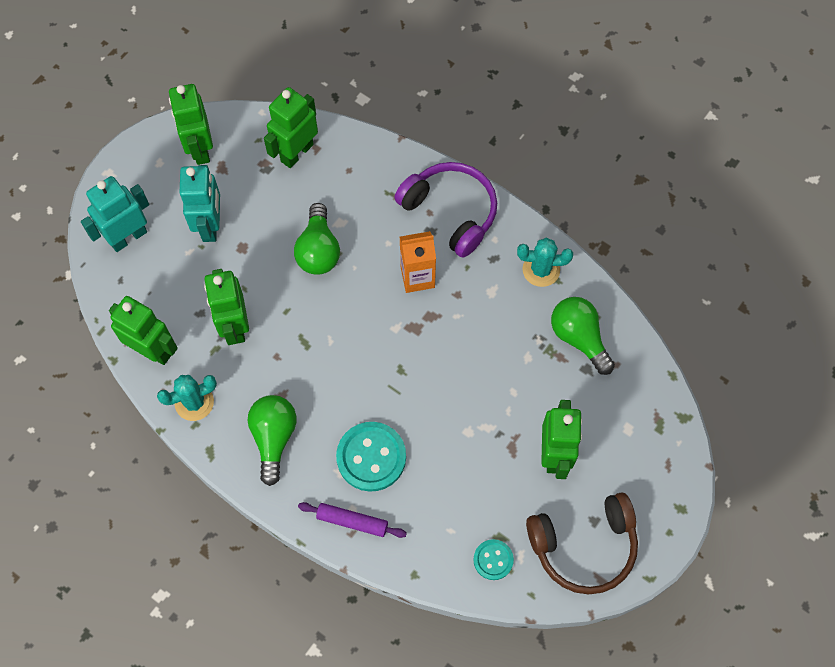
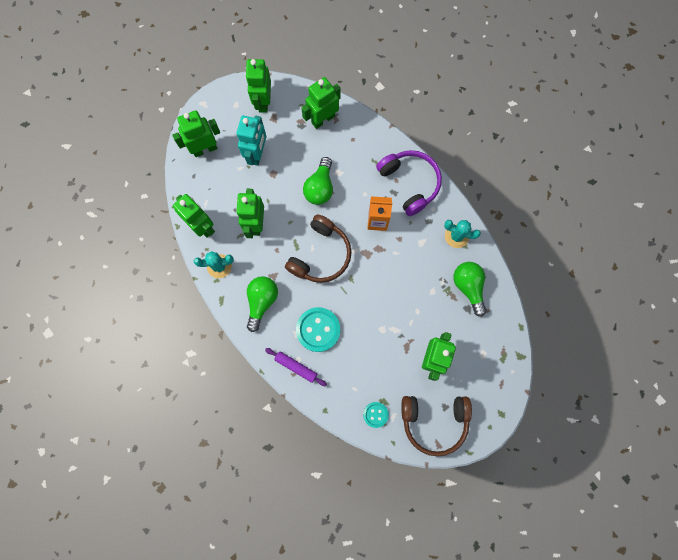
camera: 15 degrees right, 10 degrees up
turquoise robot [81,176,149,252] -> green robot [172,111,220,157]
none -> brown headphones [285,214,352,283]

